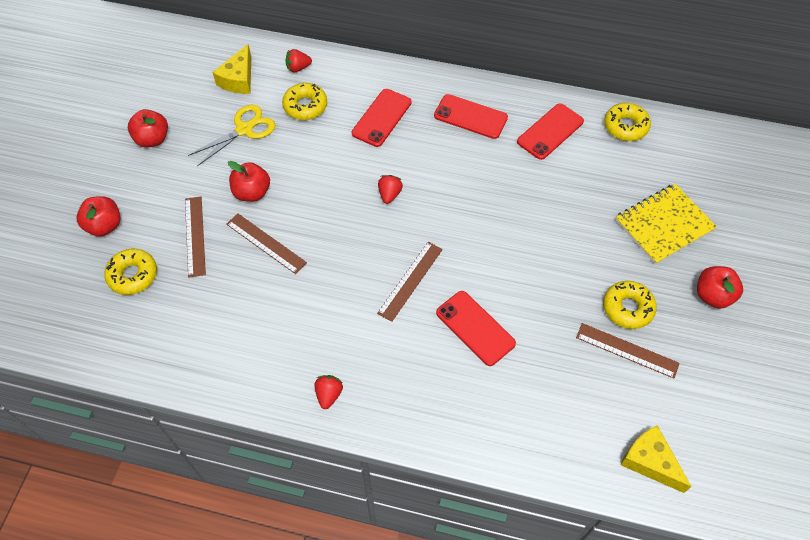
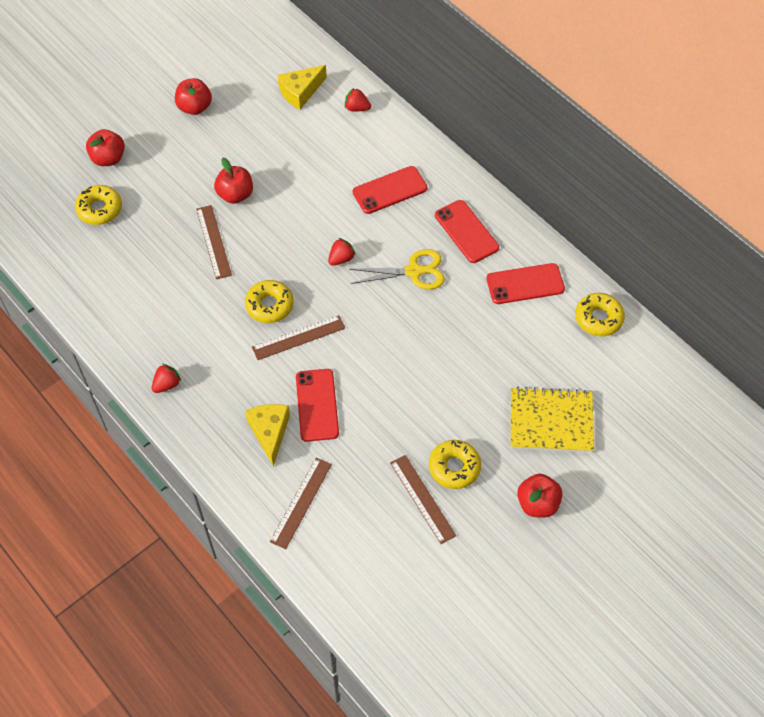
camera: 35 degrees right, 0 degrees up
brown ruler [185,197,206,278] -> brown ruler moved to [270,458,332,549]
yellow scissors [188,105,275,166] -> yellow scissors moved to [349,249,445,289]
yellow donut [282,83,327,120] -> yellow donut moved to [245,280,294,323]
yellow cheese [620,425,692,493] -> yellow cheese moved to [245,404,290,466]

